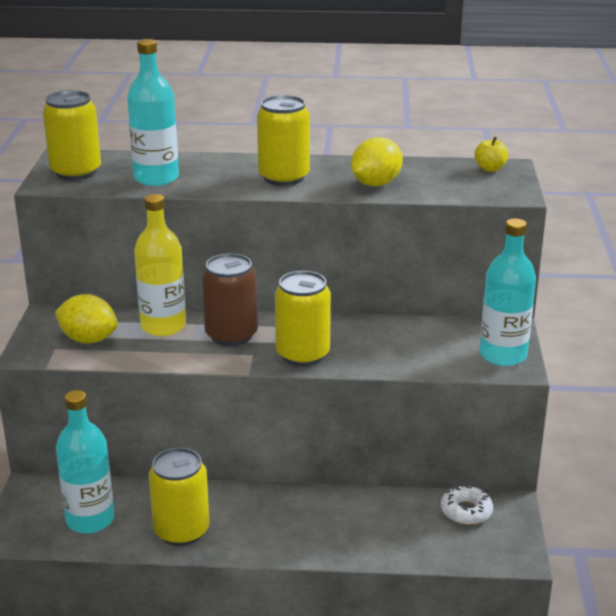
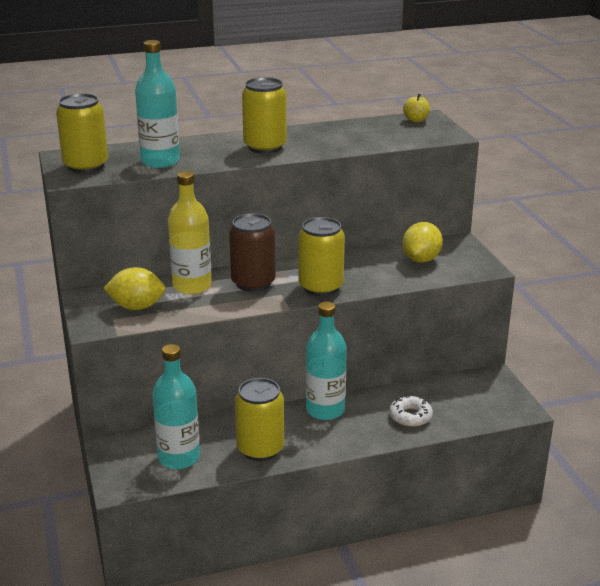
camera: 20 degrees left, 0 degrees up
yellow lemon [351,137,403,186] -> yellow lemon moved to [402,222,443,263]
white donut [441,484,493,525] -> white donut moved to [389,395,433,427]
turquoise bottle [480,218,536,366] -> turquoise bottle moved to [306,302,347,420]

